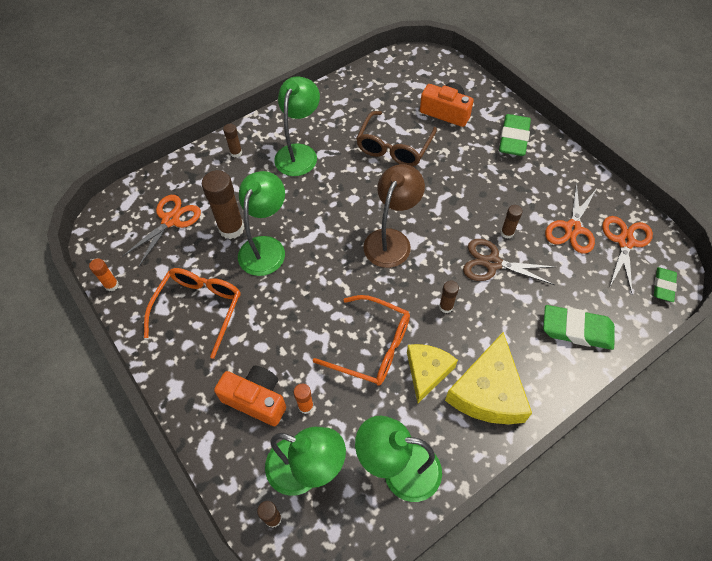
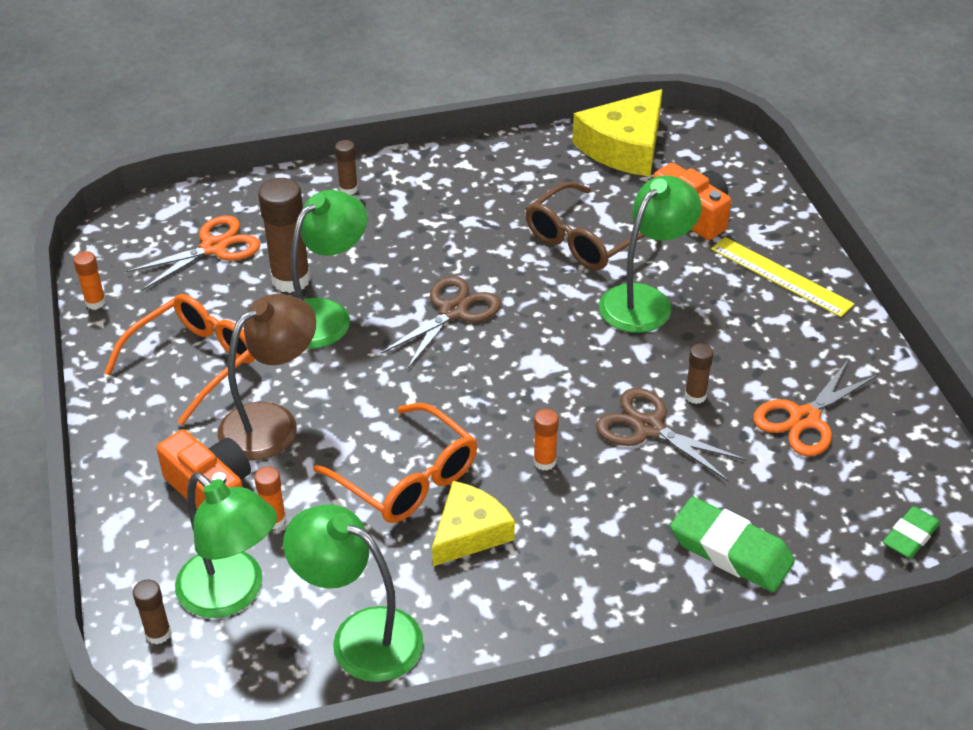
camera: 20 degrees right, 15 degrees down
green lamp [274,76,320,176] -> green lamp moved to [599,175,702,333]
brown lamp [363,164,425,268] -> brown lamp moved to [218,294,316,460]
brown glue stick [439,280,459,313] -> orange glue stick [534,409,559,471]
yellow cheese [445,332,532,424] -> yellow cheese moved to [572,89,662,177]
green eraser [499,114,531,156] -> yellow ruler [711,237,855,317]
orange scissors [602,216,653,293] -> none
none -> brown scissors [381,276,501,369]

